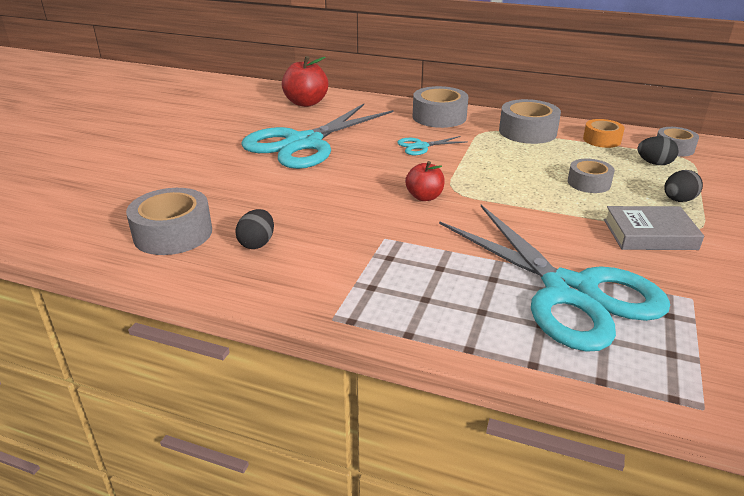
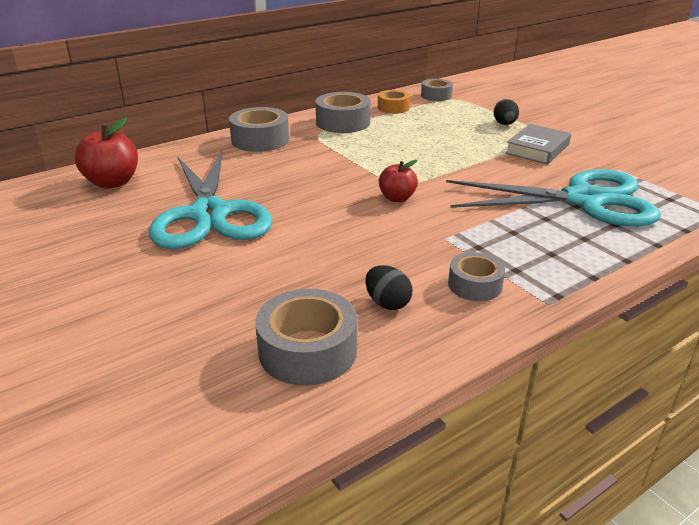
camera: 55 degrees left, 0 degrees up
turquoise scissors [397,136,467,155] -> none
grey tape [568,158,615,193] -> grey tape moved to [448,252,505,301]
black egg [637,136,679,165] -> none

